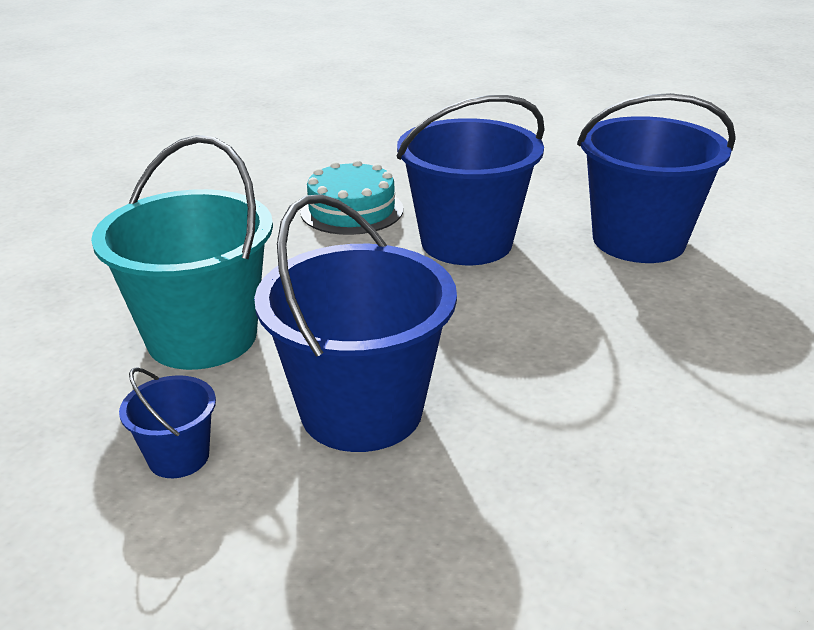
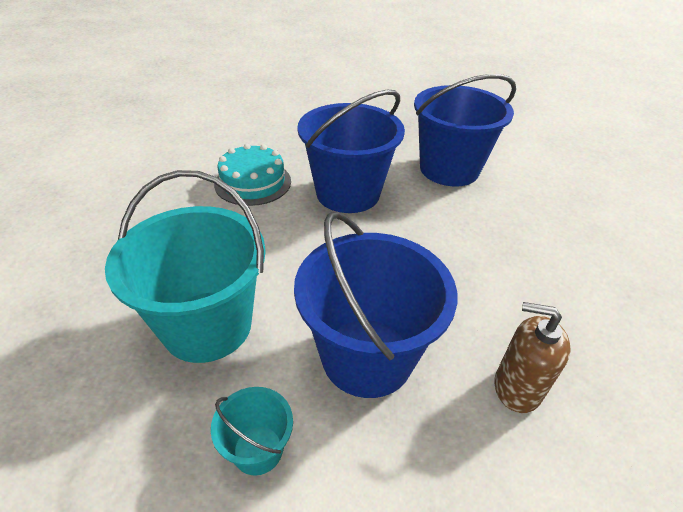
camera: 25 degrees left, 10 degrees up
blue bucket [119,367,216,478] -> turquoise bucket [211,387,293,476]
none -> brown soap dispenser [494,302,571,413]

